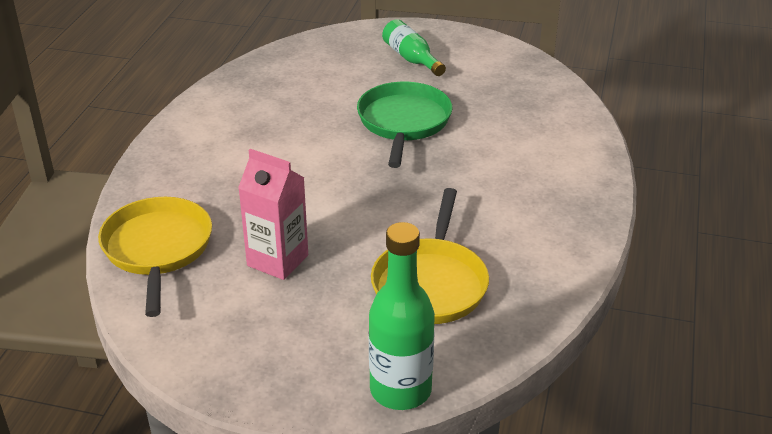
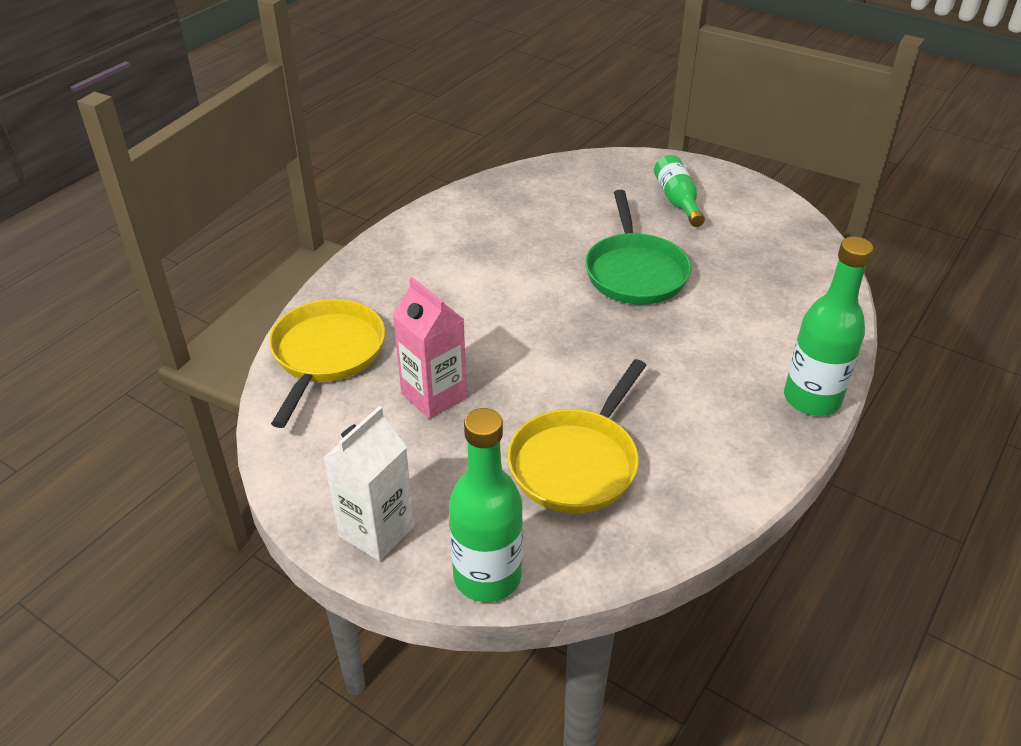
camera: 20 degrees right, 5 degrees up
green pan [357,82,452,168] -> green pan turned 150 degrees clockwise [585,190,691,304]
none -> white carton [323,406,415,561]
none -> green bottle [784,237,873,416]

